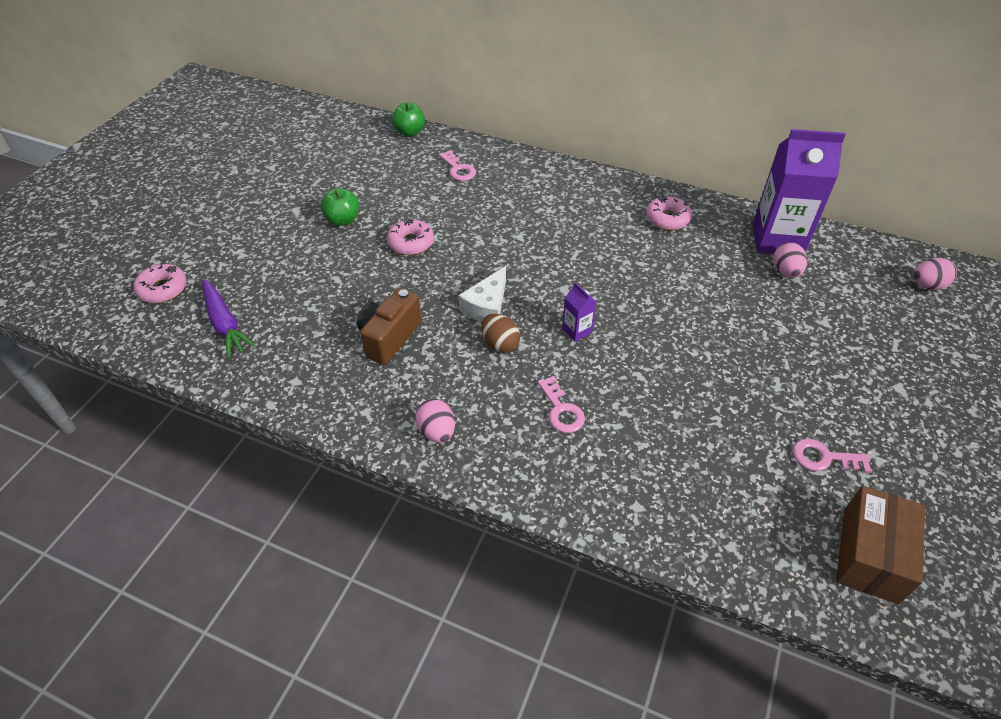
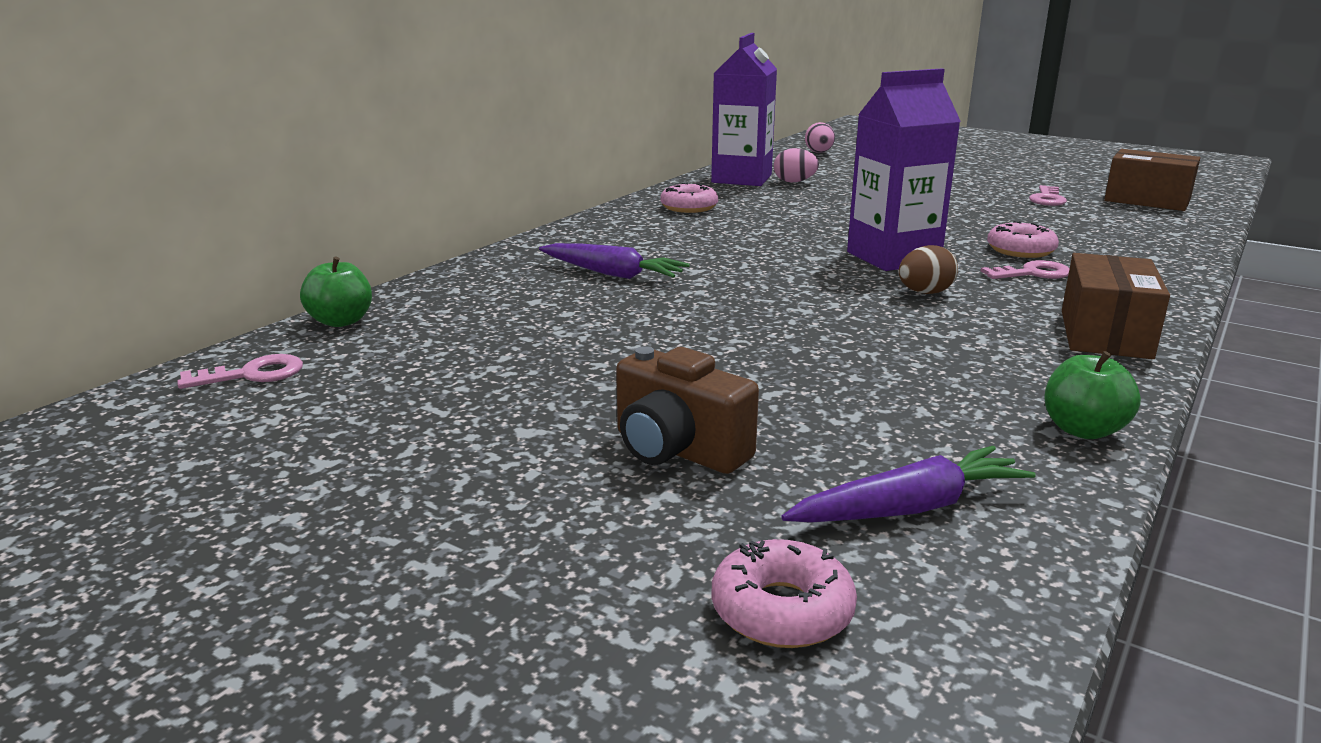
camera: 80 degrees left, 25 degrees down
green apple [321,188,359,226] -> green apple moved to [1045,351,1141,439]
brown camera [357,288,421,365] -> brown camera moved to [616,346,759,474]
pink donut [387,218,434,255] -> pink donut moved to [987,221,1059,258]
pink egg [415,399,455,443] -> brown box [1062,253,1170,359]
pink key [439,150,476,181] -> pink key moved to [177,354,303,389]
white cheese [458,266,506,322] -> none
purple carton [562,282,596,342] -> purple carton [847,68,961,271], size x2.36
none -> purple carrot [539,243,690,279]

